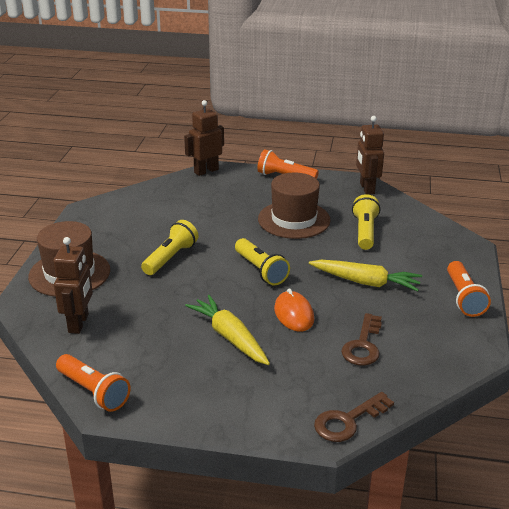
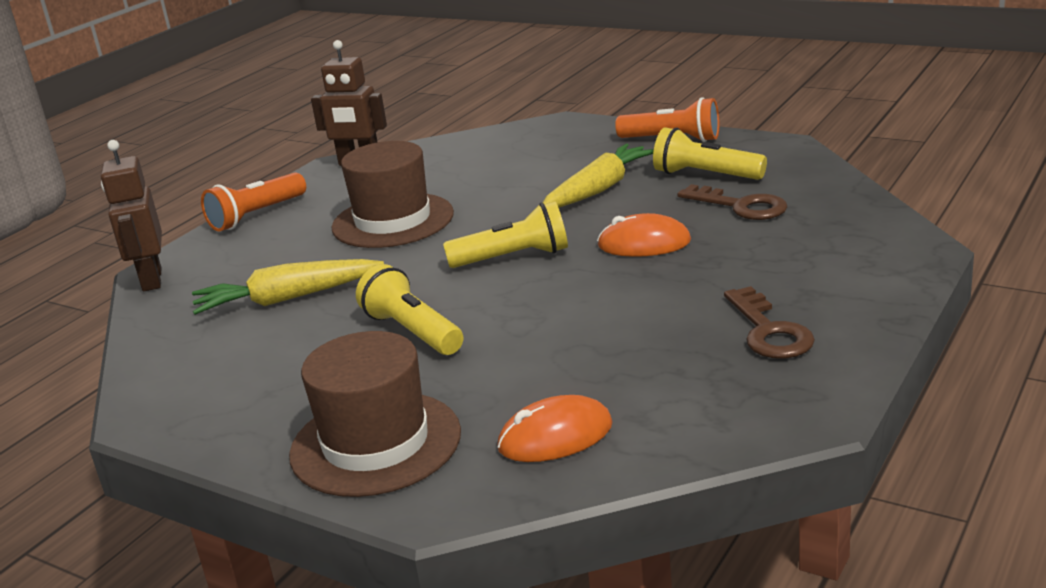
camera: 65 degrees left, 5 degrees down
brown robot [54,237,93,334] -> orange mouse [497,395,613,462]
orange flashlight [56,354,131,412] -> none
yellow carrot [185,295,270,365] -> yellow carrot moved to [192,259,384,315]
brown key [314,392,394,442] -> brown key moved to [724,286,815,359]
yellow flashlight [352,194,380,250] -> yellow flashlight moved to [653,127,767,180]

